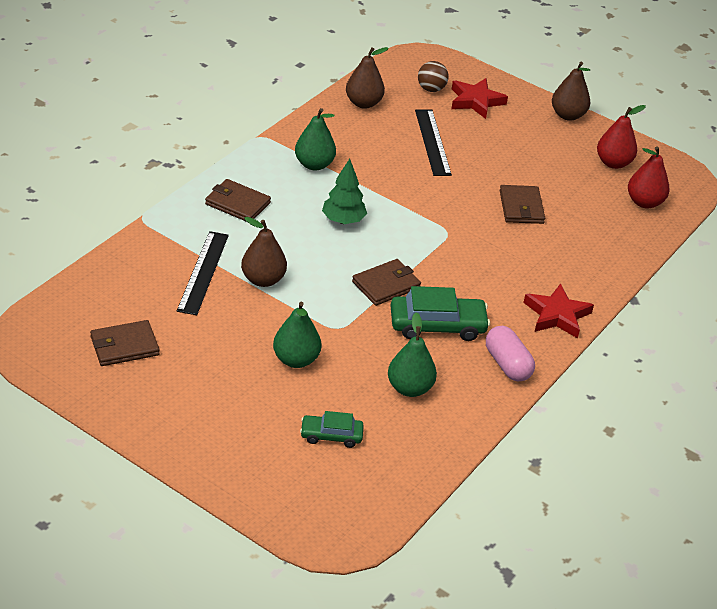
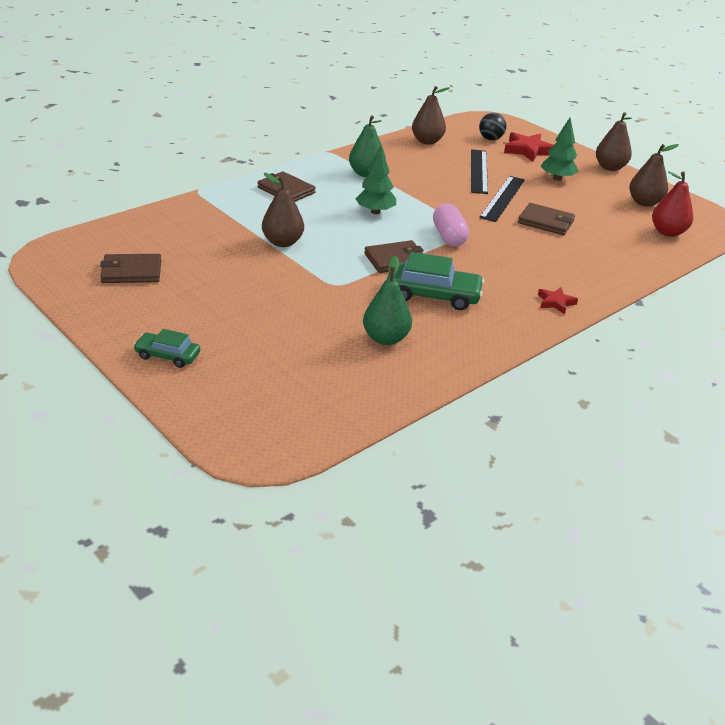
camera: 15 degrees right, 5 degrees down
black ruler [177,231,229,315] -> black ruler moved to [479,176,525,222]
green pear [273,302,322,368] -> none
green car [300,411,364,448] -> green car moved to [134,329,200,368]
brown ball [418,61,449,92] -> black ball [479,113,506,141]
pink capsule [486,326,535,381] -> pink capsule moved to [433,203,469,246]
brown wallet [500,185,545,224] -> brown wallet turned 75 degrees counterclockwise [518,203,575,235]
red star [523,283,594,339] -> red star [538,287,578,314], size x0.58
red pear [597,105,646,169] -> brown pear [629,144,679,207]
none -> green tree [540,118,578,181]

